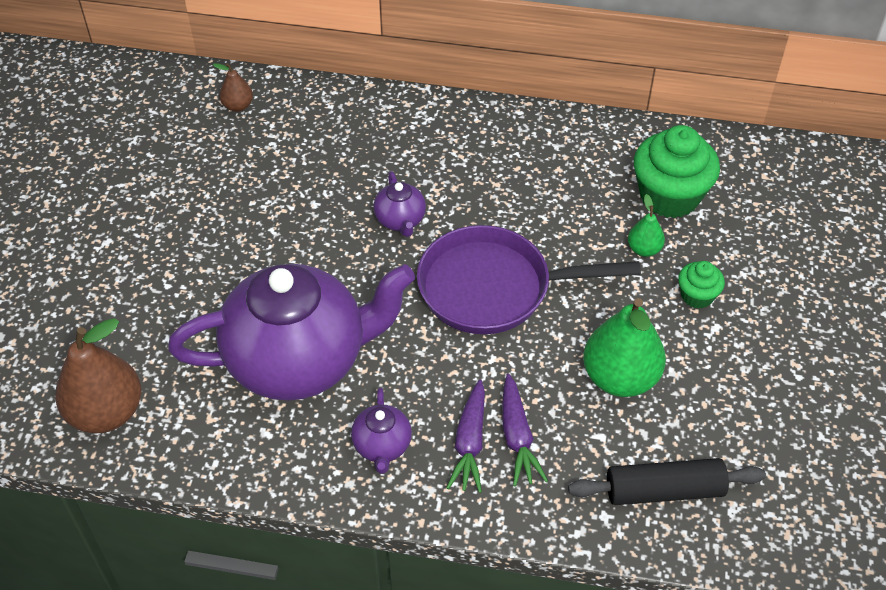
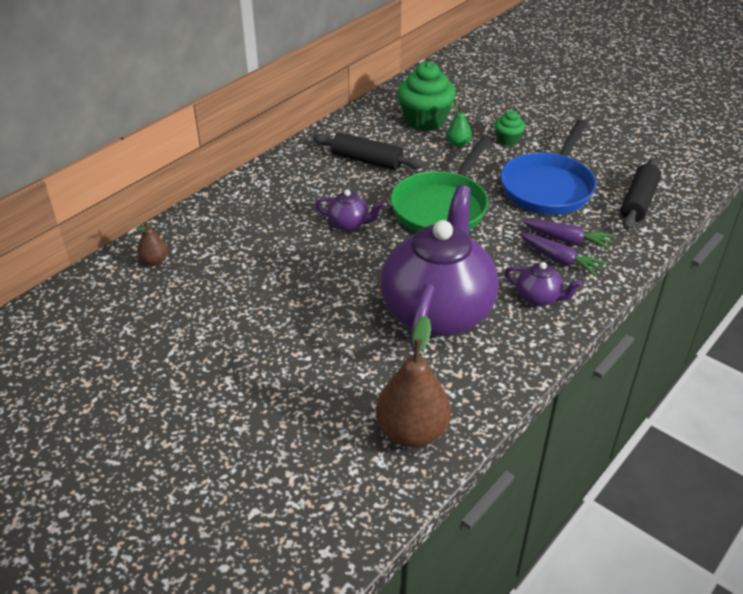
camera: 60 degrees left, 10 degrees down
purple pan [417,225,641,334] -> green pan [390,137,491,232]
green pear [583,298,666,397] -> blue pan [500,119,596,215]
none -> black rolling pin [313,132,424,170]

